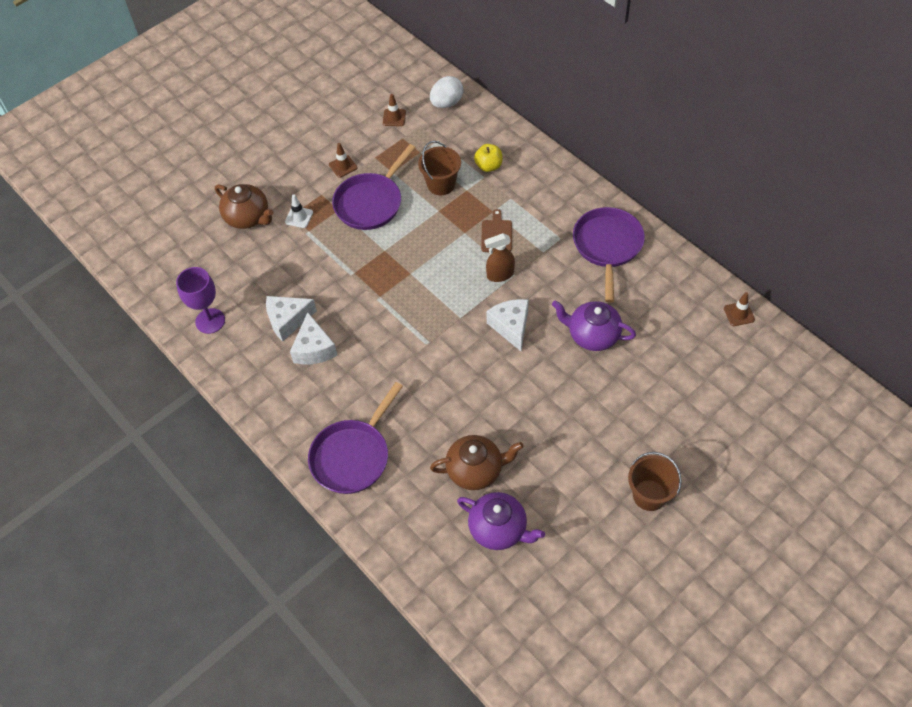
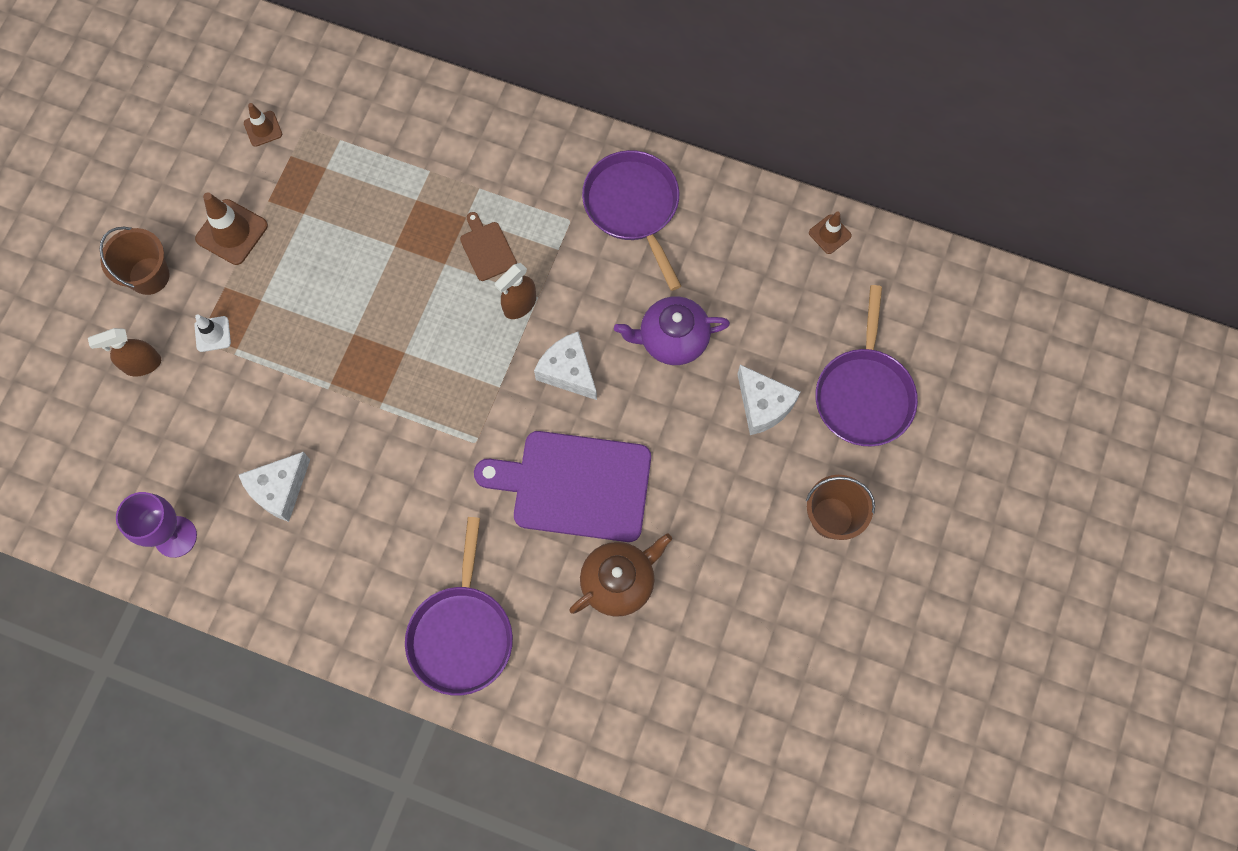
camera: 30 degrees left, 15 degrees up
brown teapot [215,184,274,229] -> brown spray bottle [88,328,161,377]
white cheese [290,312,338,364] -> white cheese moved to [737,365,800,435]
brown traffic cone [329,143,357,178] -> brown traffic cone [195,192,268,265], size x1.70
purple pan [332,144,416,230] -> purple pan moved to [815,285,918,446]
brown bucket [418,141,461,195] -> brown bucket moved to [99,227,170,295]
white egg [430,76,463,108] -> none
purple teapot [457,492,545,550] -> none
yellow apple [474,144,502,172] -> none
none -> purple cutting board [474,431,651,542]

